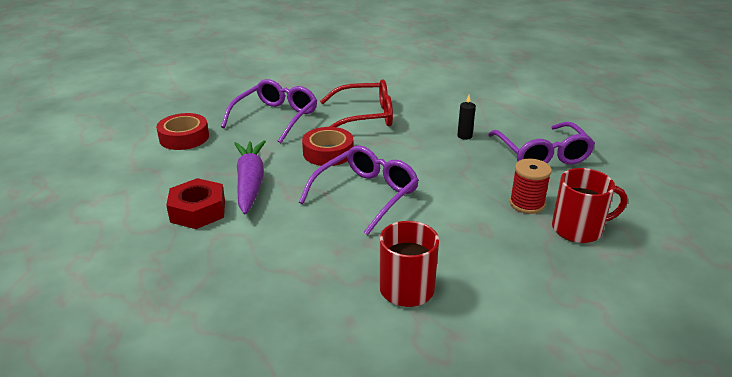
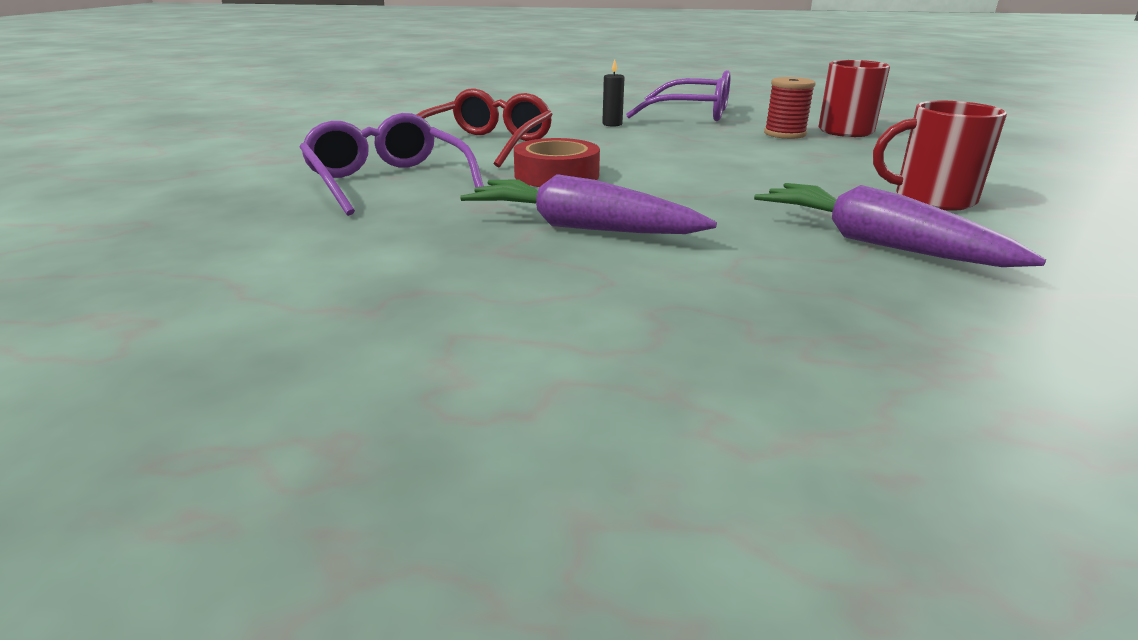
camera: 60 degrees left, 5 degrees down
red tape [156,113,209,150] -> none
red nut [166,178,225,229] -> none
purple glasses [299,145,419,235] -> none
none -> purple carrot [754,183,1046,267]

